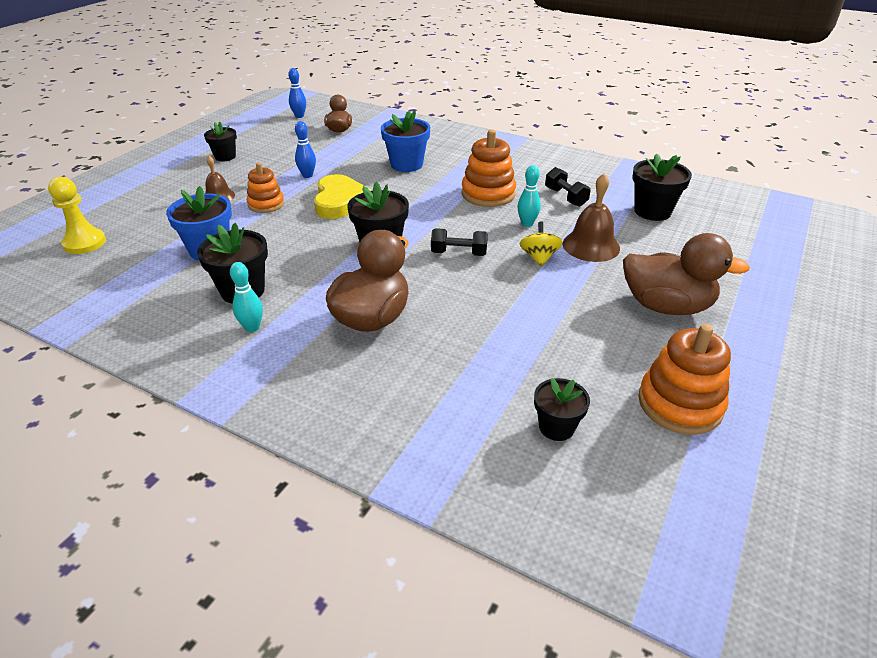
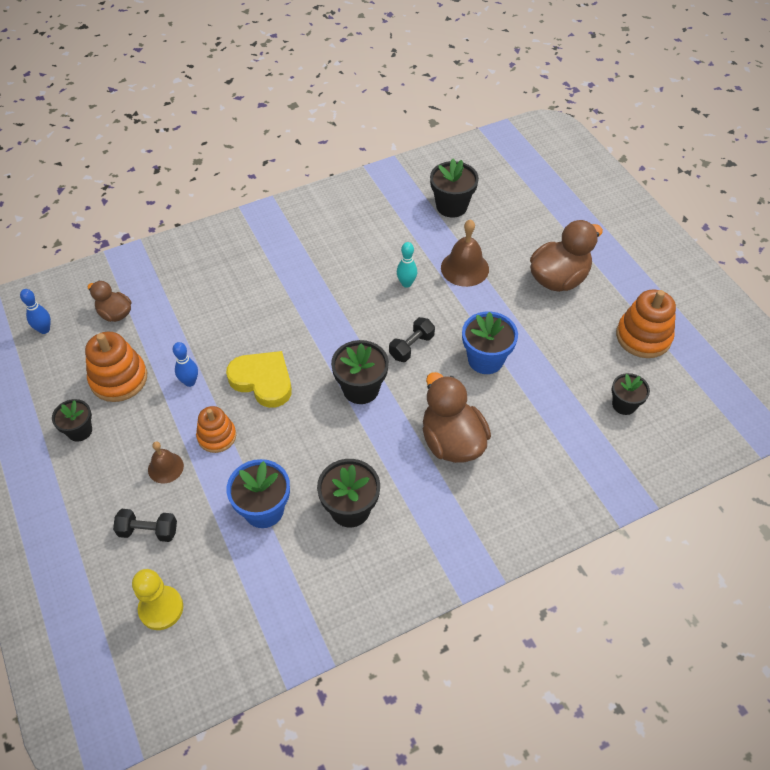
camera: 55 degrees left, 15 degrees up
turquoise bowling pin [230,262,263,332] -> none
blue flower pot [381,111,430,172] -> blue flower pot moved to [462,311,518,374]
orange stacking toy [462,129,516,207] -> orange stacking toy moved to [85,332,147,402]
yellow spinning top [520,221,563,267] -> none
black dumbbell [545,167,591,207] -> black dumbbell moved to [113,509,177,542]

